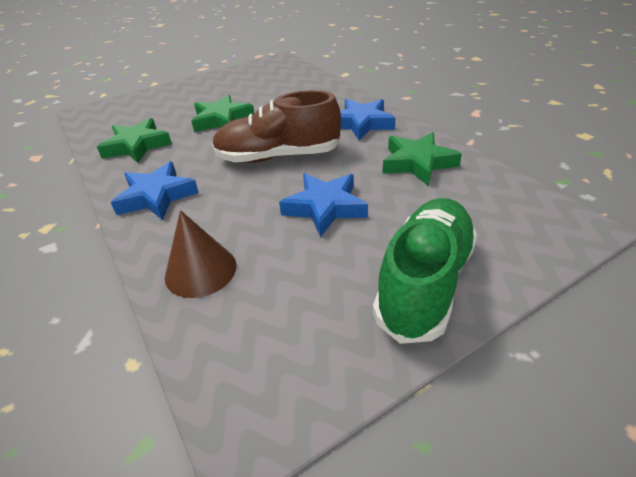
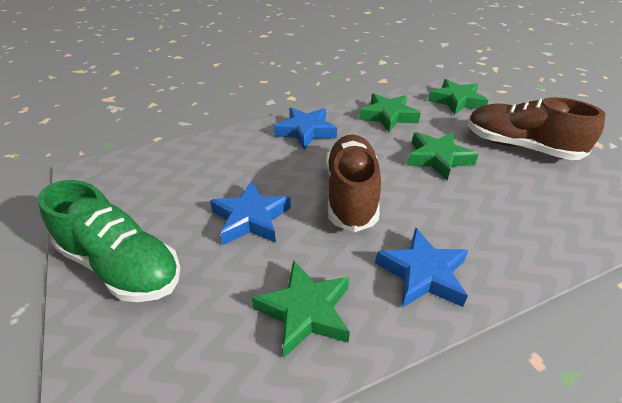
camera: 95 degrees right, 0 degrees up
brown cone [165,210,237,298] -> none
none -> green star [428,79,488,115]
none -> brown shoe [468,97,605,160]

